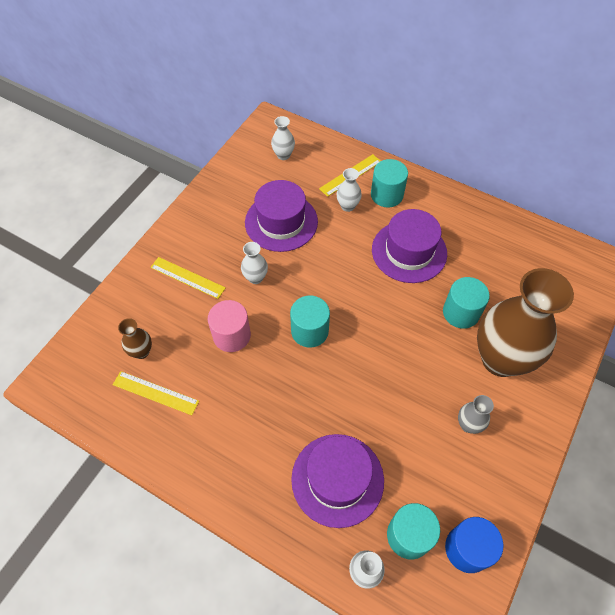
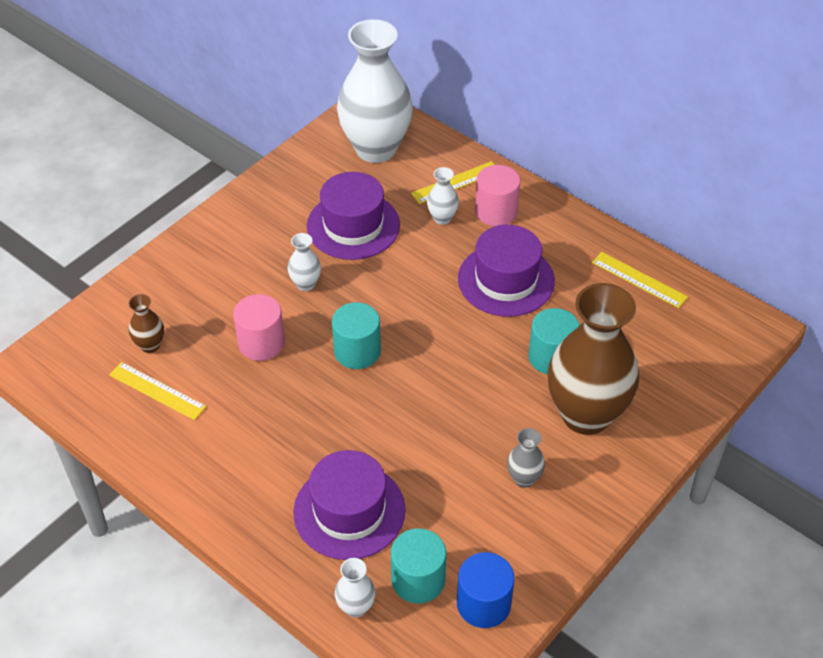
camera: 10 degrees right, 10 degrees down
yellow ruler [150,257,226,299] -> yellow ruler moved to [592,252,688,308]
white vase [271,116,295,160] -> white vase [337,19,413,163], size x2.44
turquoise cylinder [371,159,408,208] -> pink cylinder [475,165,520,226]

